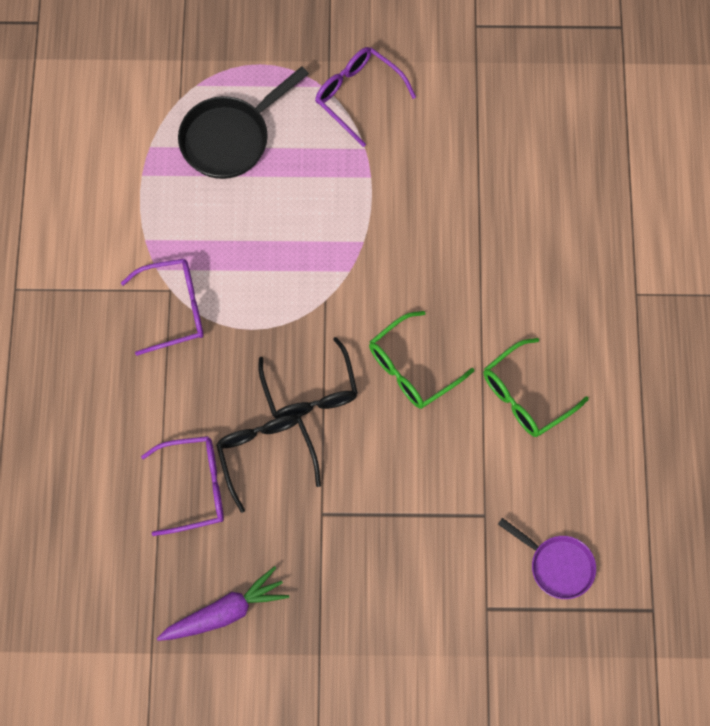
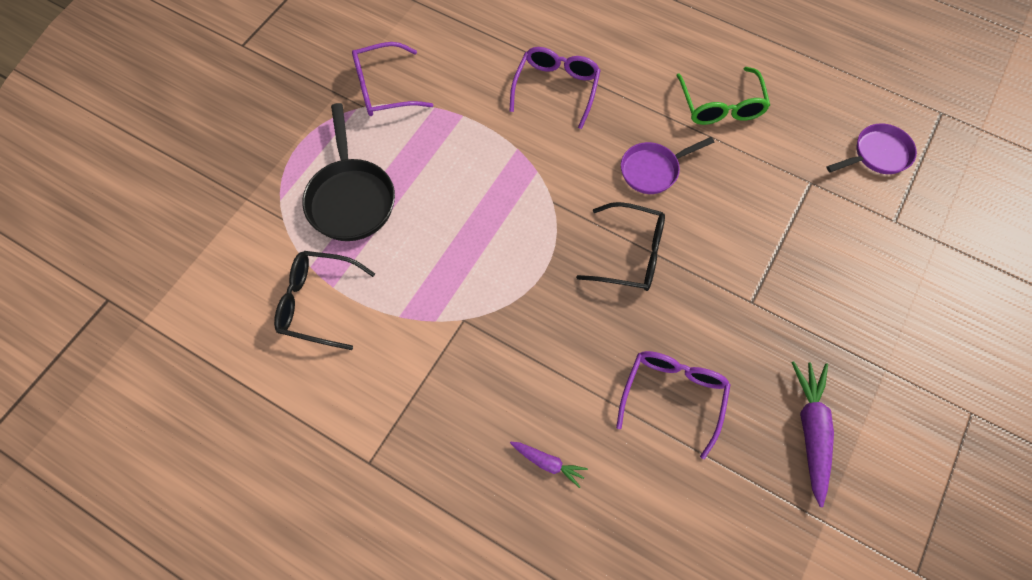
camera: 60 degrees left, 5 degrees down
purple glasses [121,259,204,356] -> purple glasses moved to [509,47,601,129]
black glasses [216,415,321,513] -> black glasses moved to [274,251,375,350]
green glasses [369,311,474,409] -> purple pan [621,137,715,194]
none -> purple carrot [510,442,588,488]

